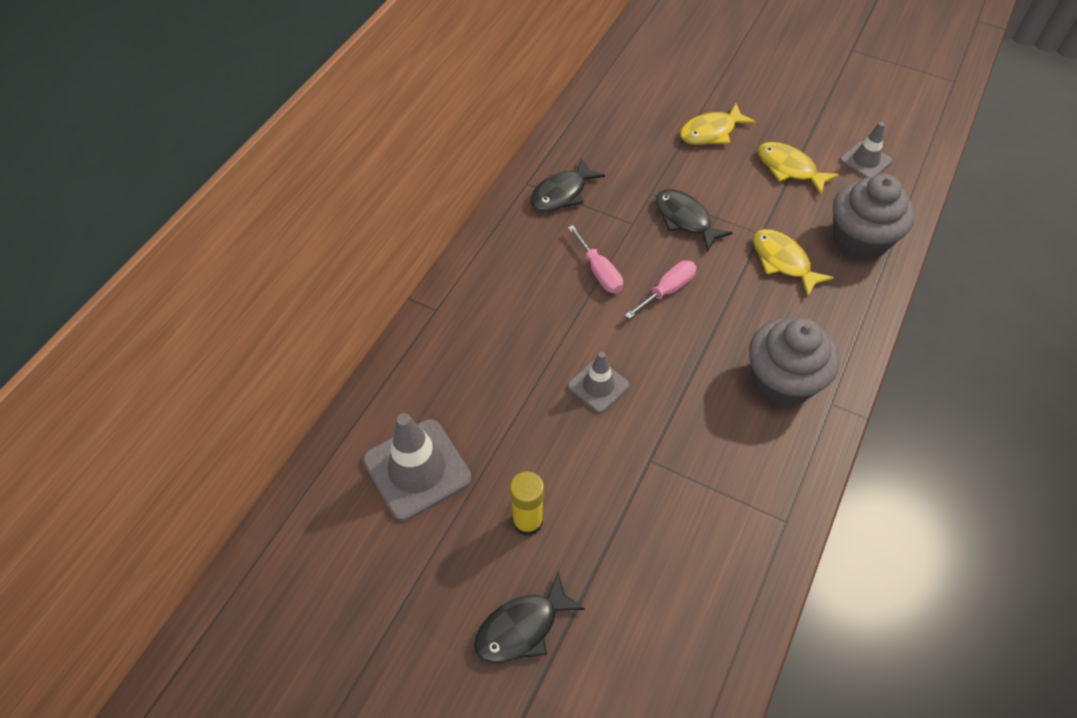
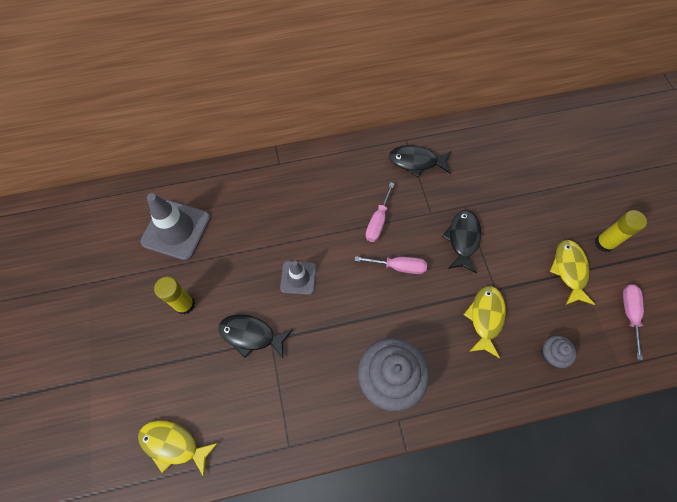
camera: 50 degrees right, 10 degrees up
black fish [474,572,585,663] -> black fish moved to [218,314,293,358]
yellow fish [680,103,756,145] -> yellow fish moved to [138,420,218,477]
grey cupcake [833,174,915,261] -> grey cupcake [541,336,577,368], size x0.48
grey traffic cone [840,122,892,178] -> pink screwdriver [623,285,644,360]
none -> yellow glue stick [595,210,647,252]

